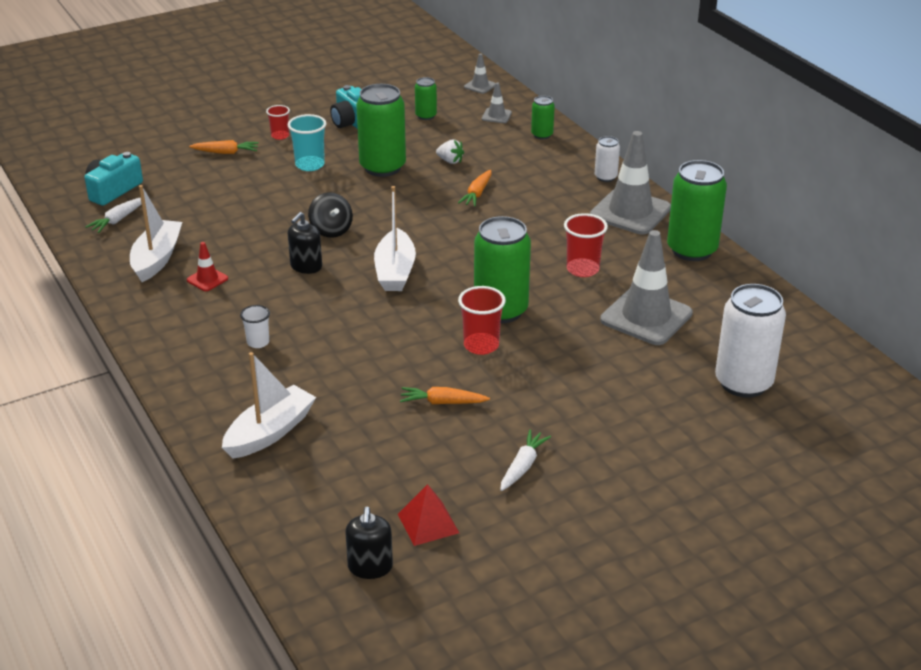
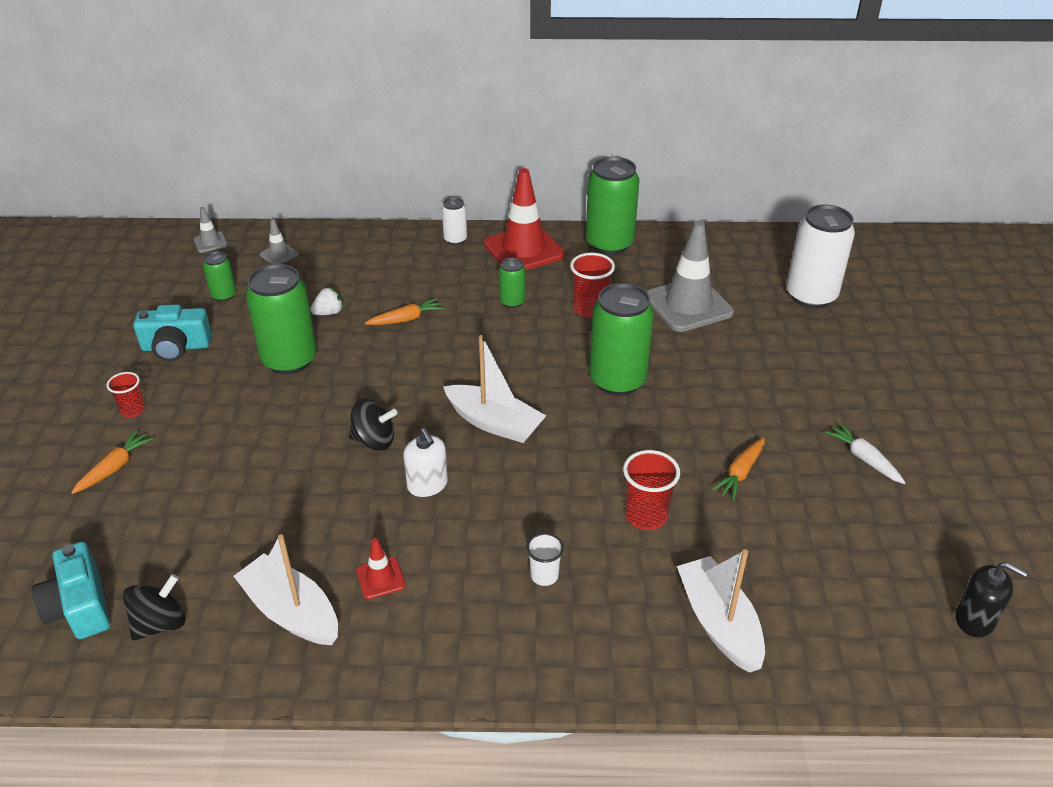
camera: 60 degrees left, 5 degrees up
white carrot [85,197,142,233] -> black spinning top [123,574,186,641]
turquoise cup [288,114,326,171] -> none
black soap dispenser [288,212,322,274] -> white soap dispenser [403,428,448,497]
red pyramid [398,484,459,546] -> none
orange carrot [458,170,492,207] -> orange carrot turned 75 degrees counterclockwise [365,298,445,325]
red cup [458,286,506,355] -> red cup moved to [623,450,680,530]
green can [531,96,555,140] -> green can moved to [499,258,525,308]
grey traffic cone [590,131,671,234] -> red traffic cone [484,168,565,271]

